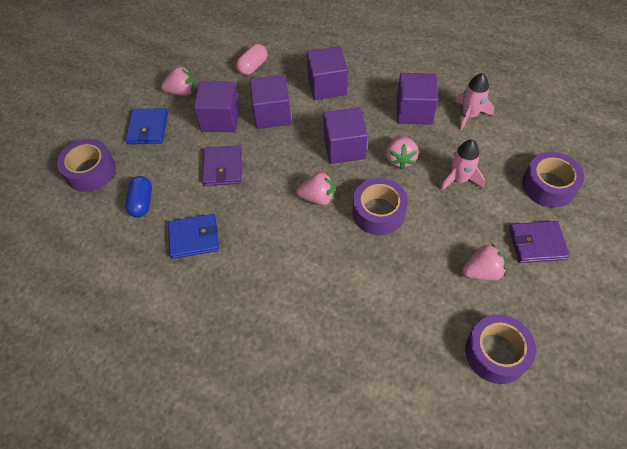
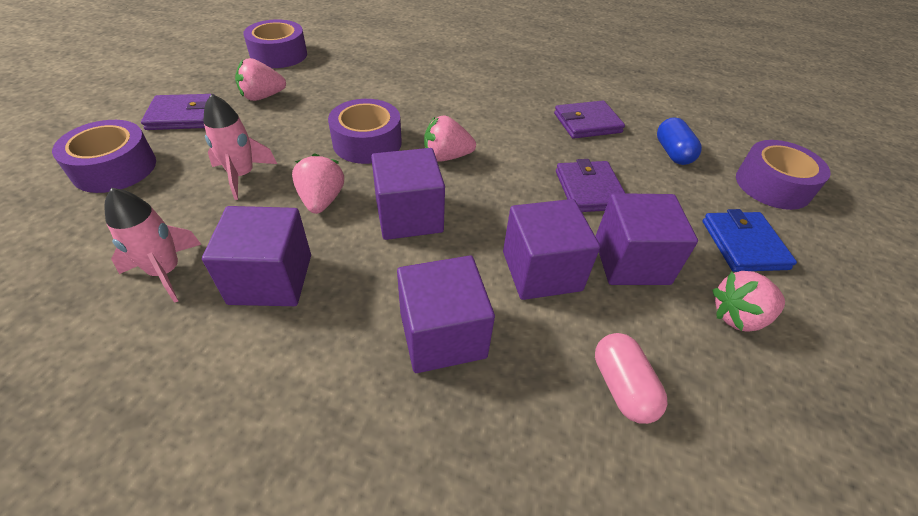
camera: 170 degrees right, 10 degrees down
blue wallet [168,214,219,259] -> purple wallet [554,101,625,139]
pink capsule [236,44,268,75] -> pink capsule turned 45 degrees counterclockwise [595,333,667,424]

